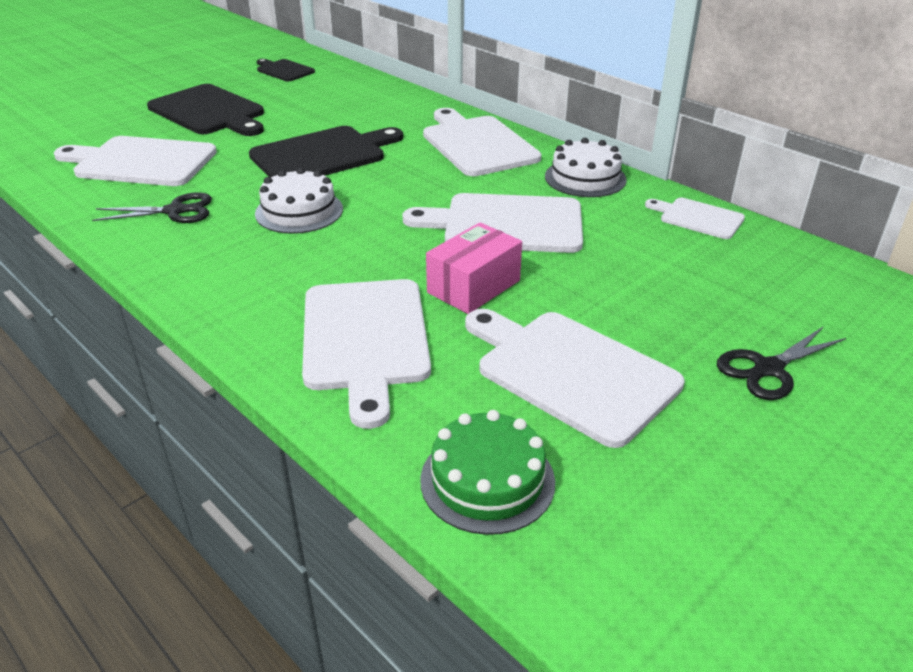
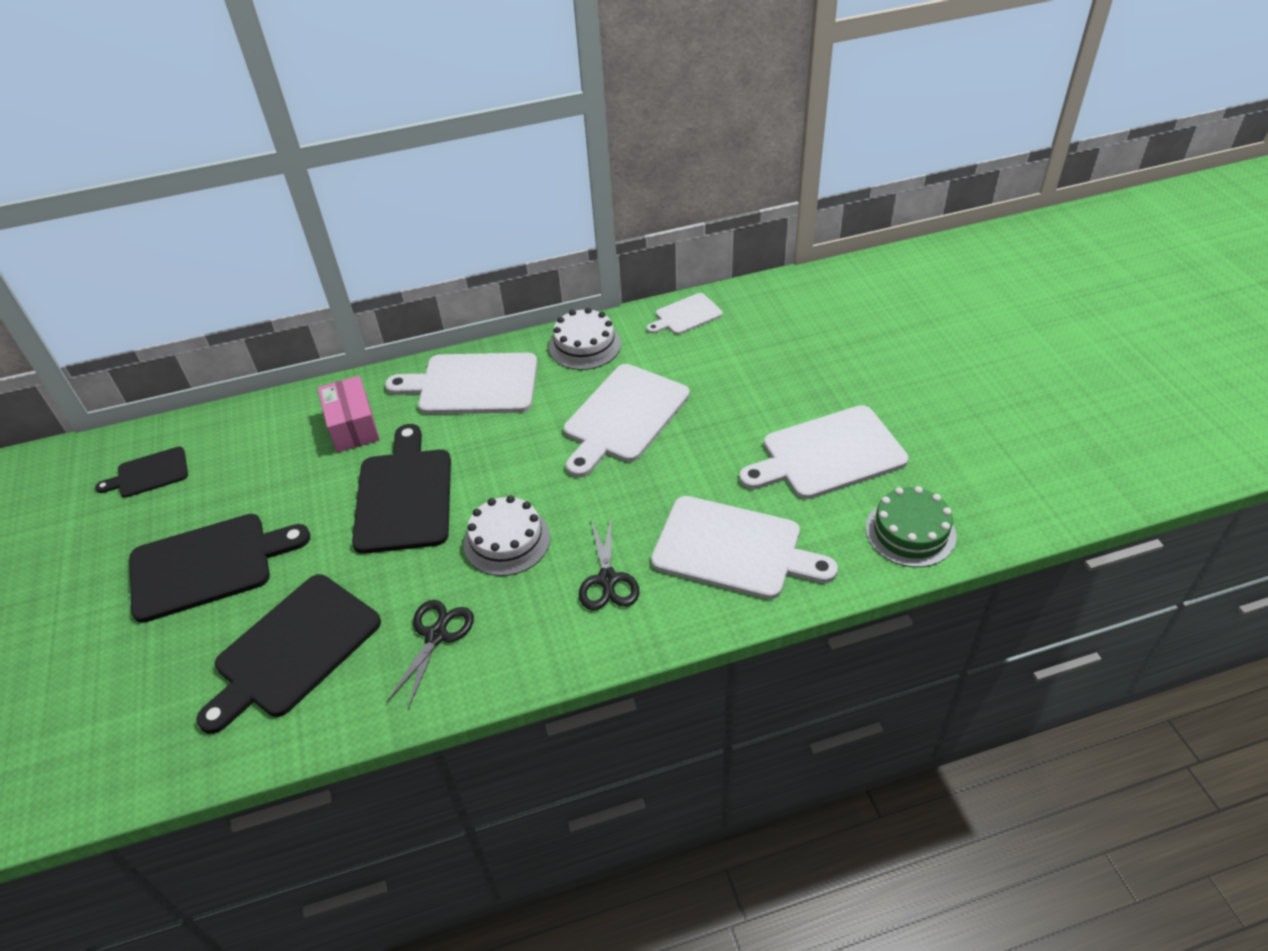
camera: 60 degrees left, 10 degrees up
white cutting board [54,136,217,186] -> black cutting board [196,574,381,734]
pink box [426,222,522,314] -> pink box moved to [317,376,380,453]
black scissors [717,327,846,400] -> black scissors moved to [579,518,639,610]

